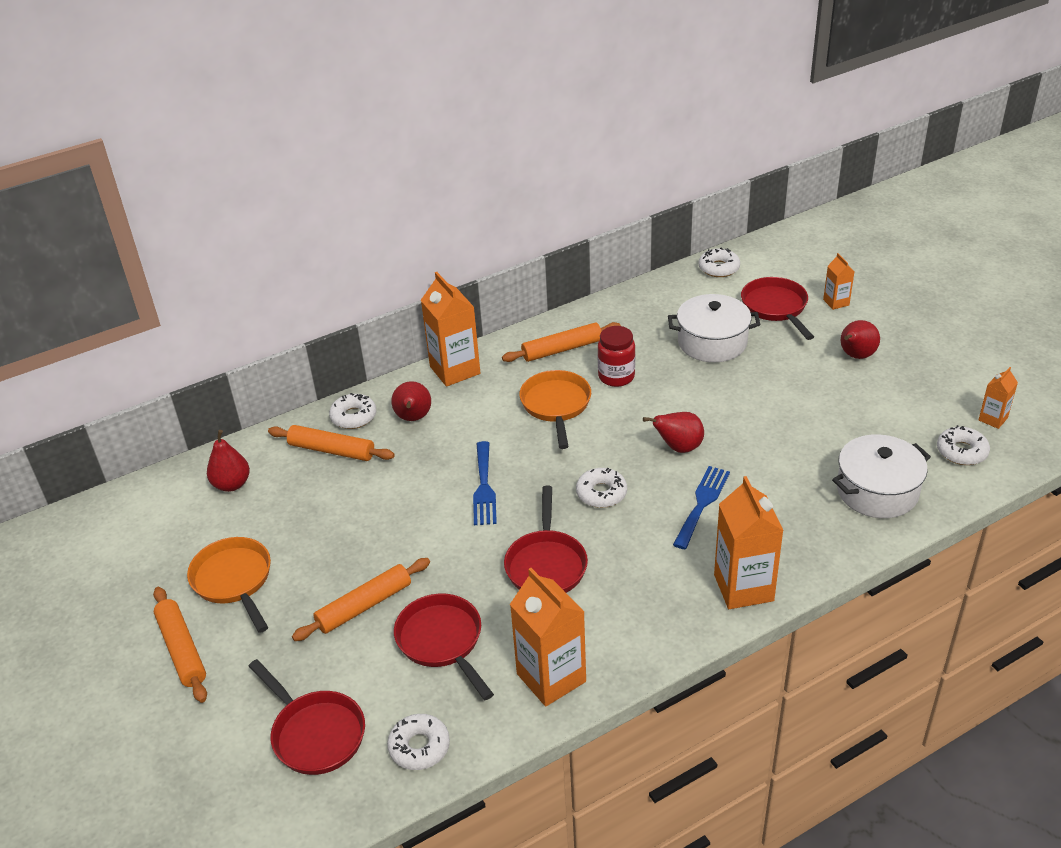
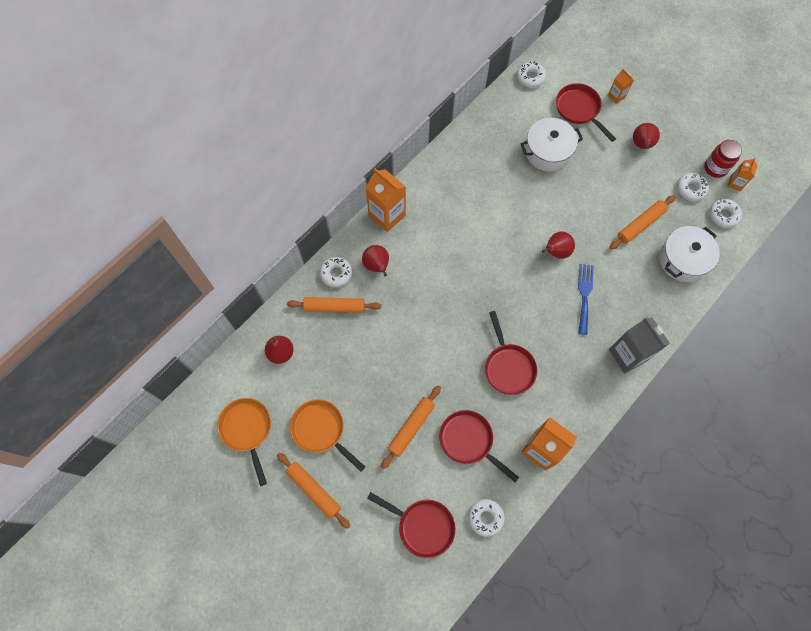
camera: 20 degrees left, 30 degrees up
blue fork [473,441,497,525] -> none
orange rolling pin [502,322,621,362] -> orange rolling pin moved to [609,195,675,249]
orange pan [519,370,591,449] -> orange pan moved to [217,398,271,486]
white donut [576,468,627,508] -> white donut moved to [677,173,709,201]
red jar [598,326,635,387] -> red jar moved to [704,140,742,178]
orange carton [714,476,784,609] -> grey carton [609,317,670,373]

